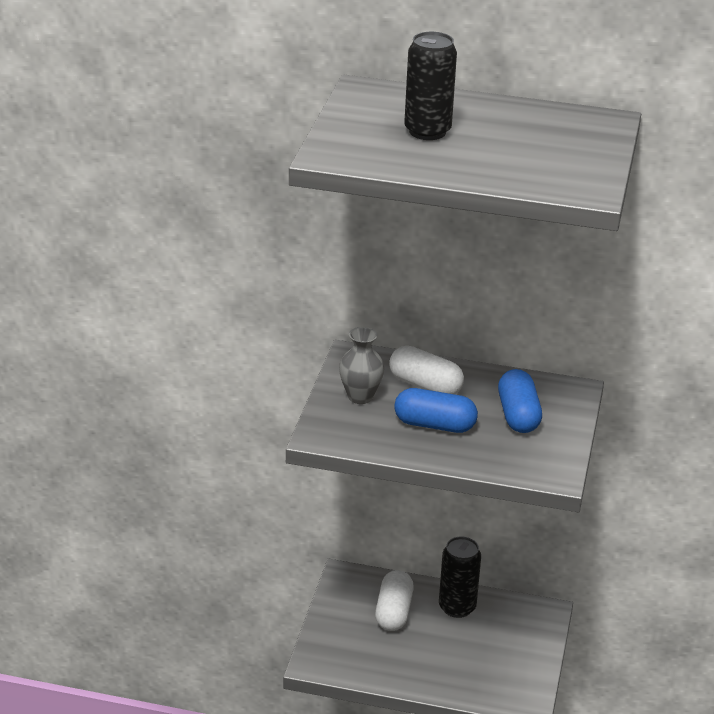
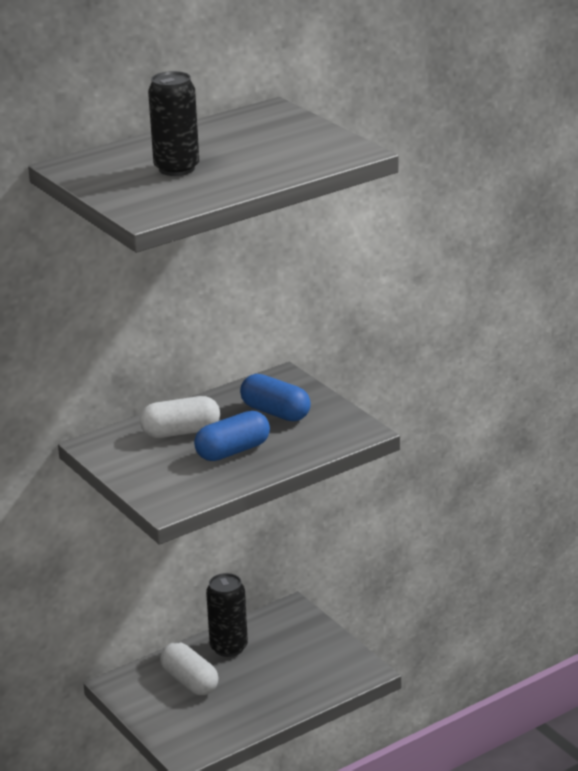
camera: 45 degrees left, 5 degrees down
grey vase [339,327,384,404] -> none

